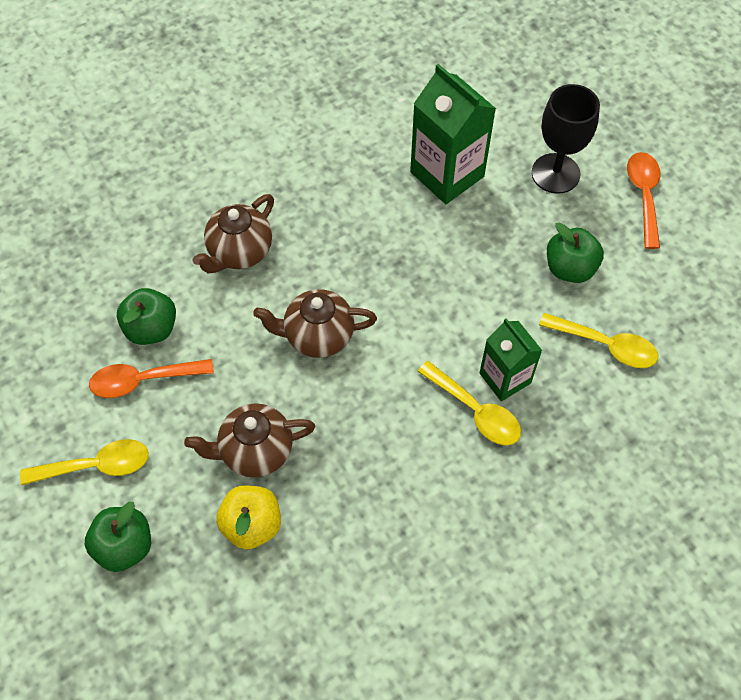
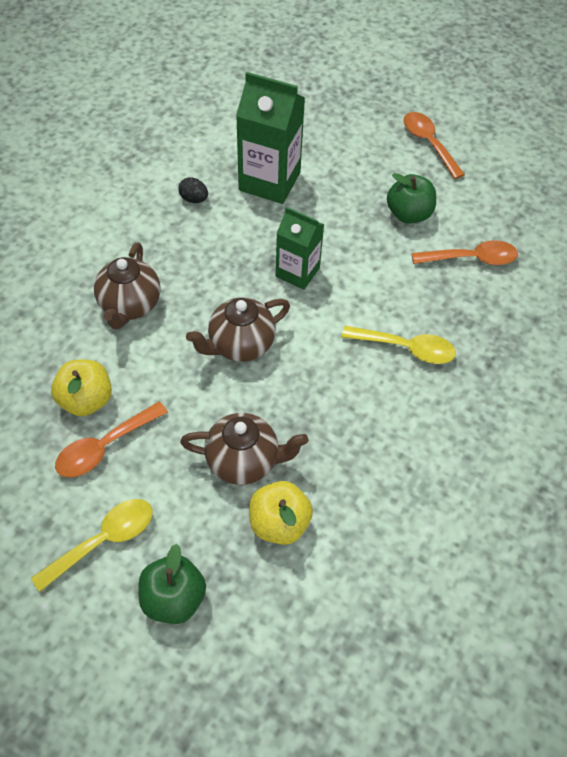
camera: 30 degrees left, 5 degrees down
green apple [117,288,176,345] -> yellow apple [51,360,112,417]
brown teapot [184,403,315,478] -> brown teapot turned 135 degrees counterclockwise [180,413,308,485]
green carton [479,318,542,401] -> green carton moved to [276,207,324,290]
black goblet [532,84,600,194] -> none
yellow spoon [539,313,658,368] -> orange spoon [412,240,518,265]
none -> black egg [178,177,208,203]

